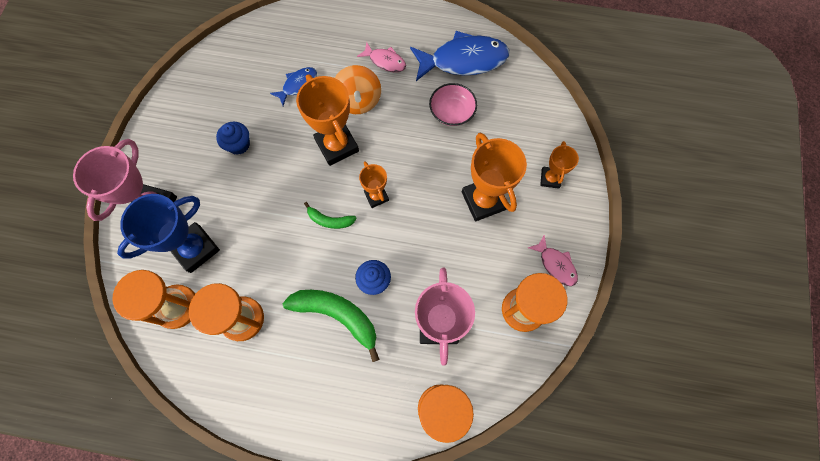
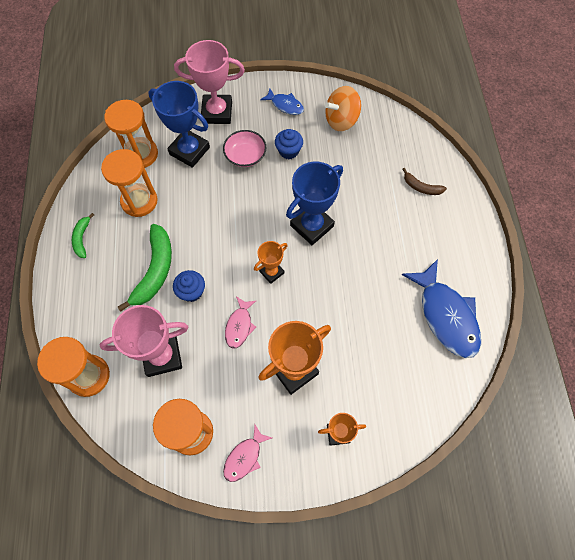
camera: 75 degrees right, 5 degrees down
blue fish [270,67,317,106] -> blue fish moved to [260,88,304,115]
orange trophy [296,74,359,166] -> blue trophy [286,162,343,245]
green banana [304,202,356,229] -> green banana moved to [72,213,94,258]
orange spinning top [335,65,381,114] -> orange spinning top moved to [325,86,361,131]
pink fish [357,42,406,72] -> pink fish moved to [225,296,256,348]
pink bowl [429,83,477,126] -> pink bowl moved to [223,130,267,167]
none -> brown banana [402,168,447,195]

